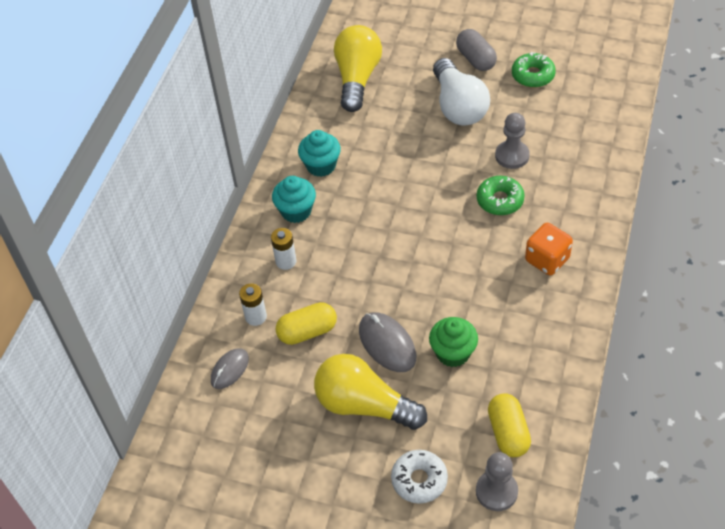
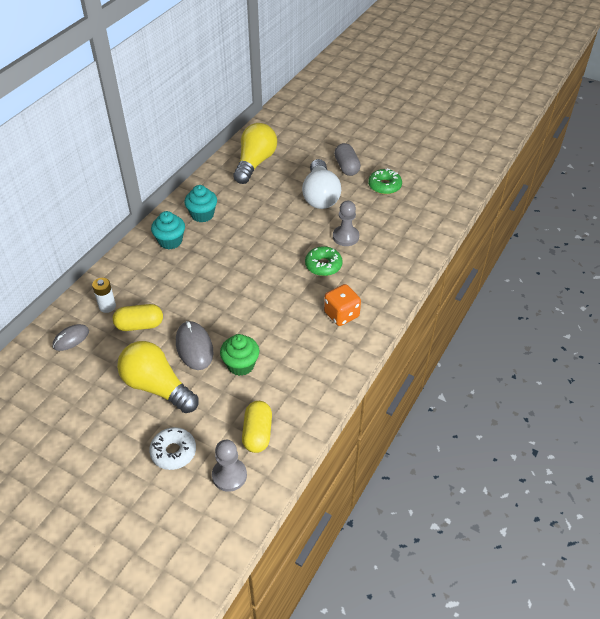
camera: 10 degrees right, 5 degrees down
white battery [271,228,296,270] -> none

